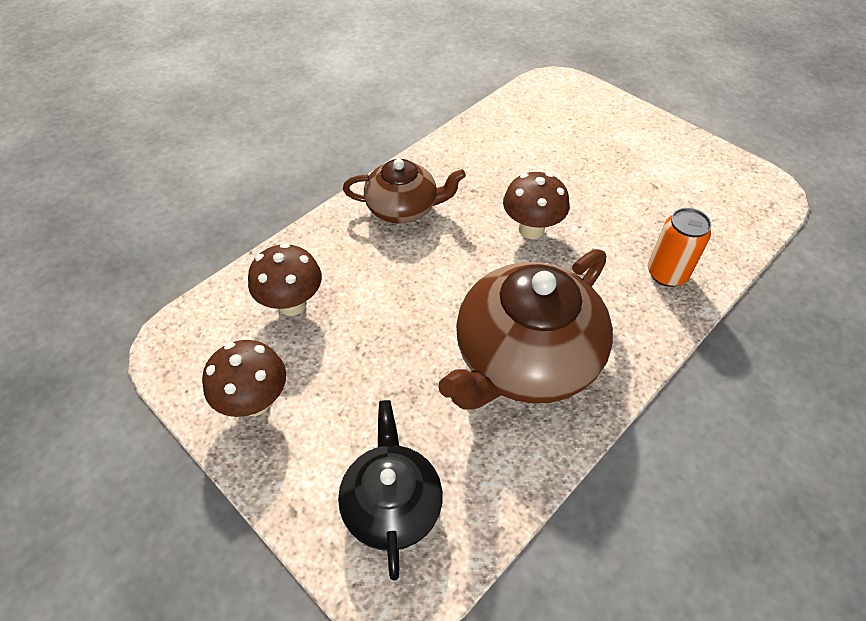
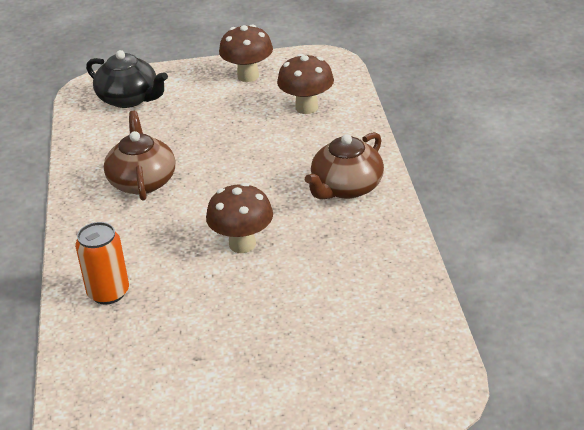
camera: 130 degrees right, 15 degrees down
brown teapot [438,249,613,410] -> brown teapot [104,111,175,201], size x0.59

